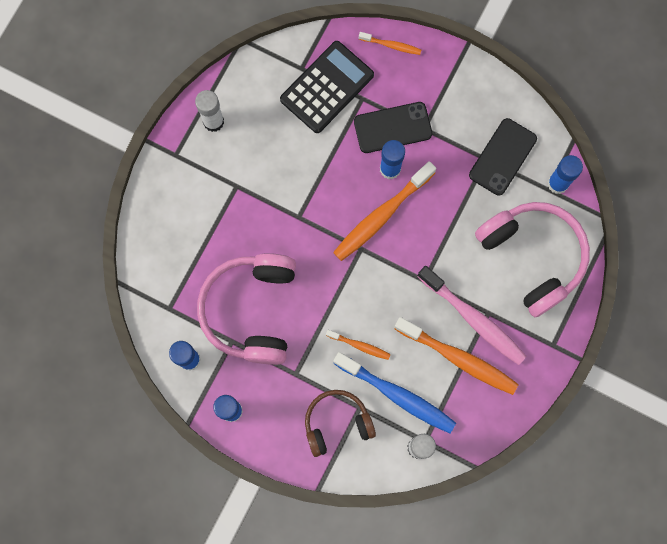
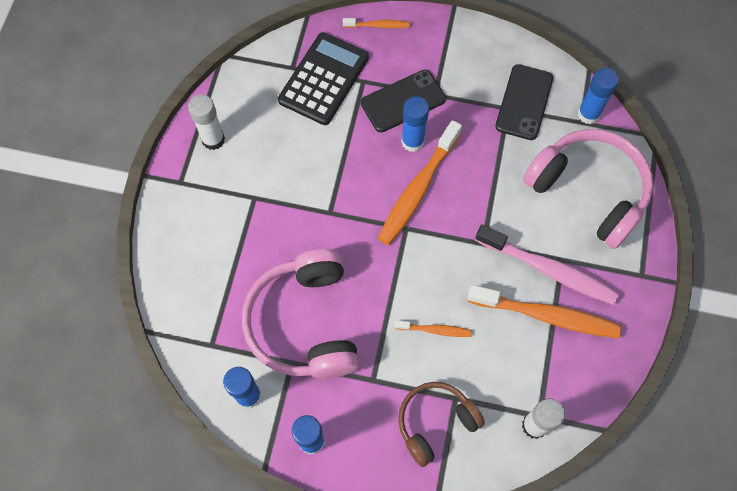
camera: 15 degrees left, 10 degrees down
blue toothbrush [333,352,456,433] -> none

